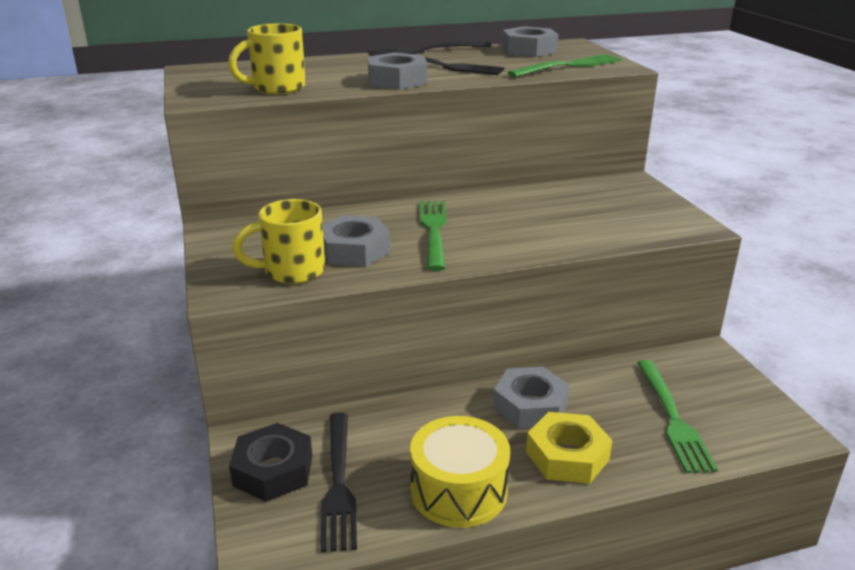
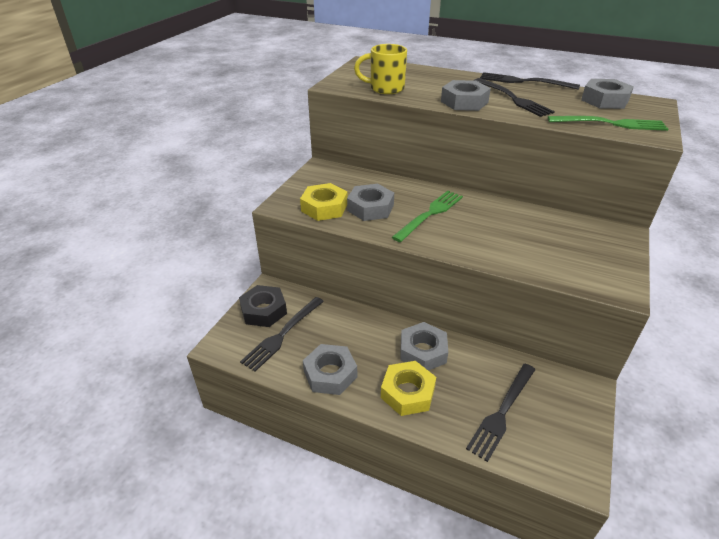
camera: 40 degrees right, 10 degrees up
yellow mug [232,199,325,284] -> yellow nut [300,183,348,221]
yellow drum [410,416,510,528] -> grey nut [303,344,357,395]
green fork [637,360,718,473] -> black fork [466,364,536,462]

